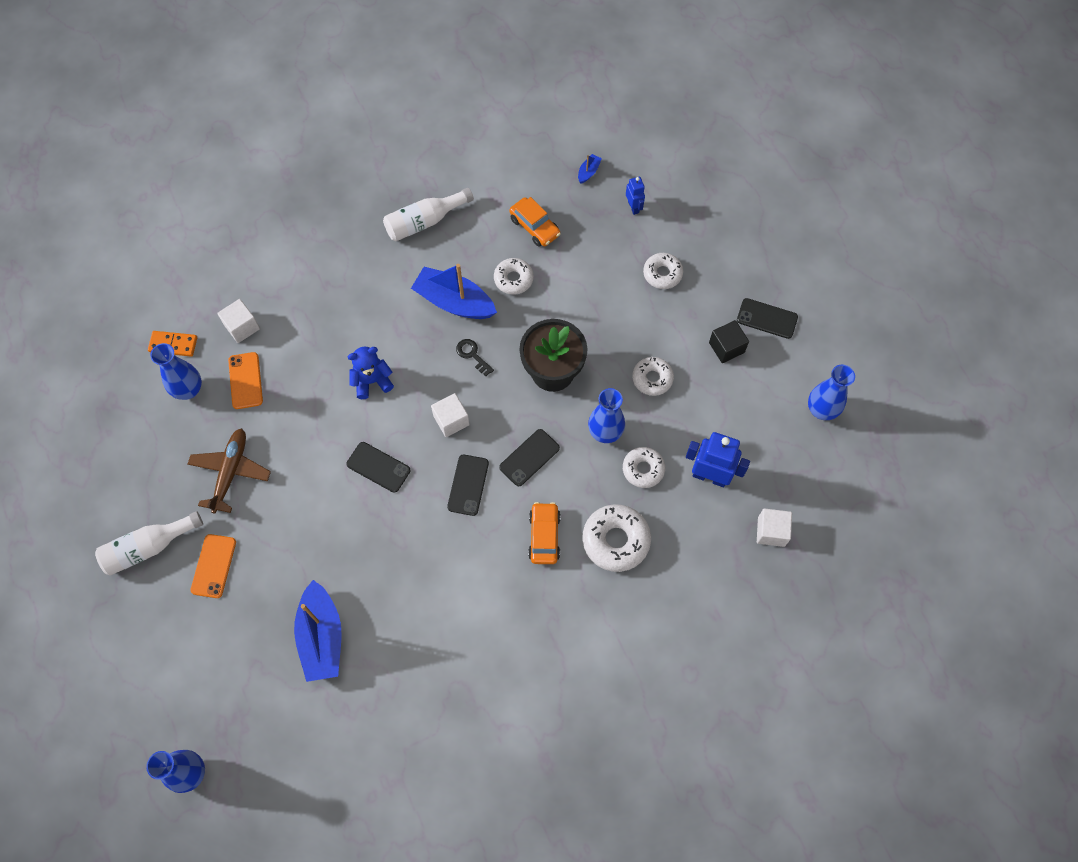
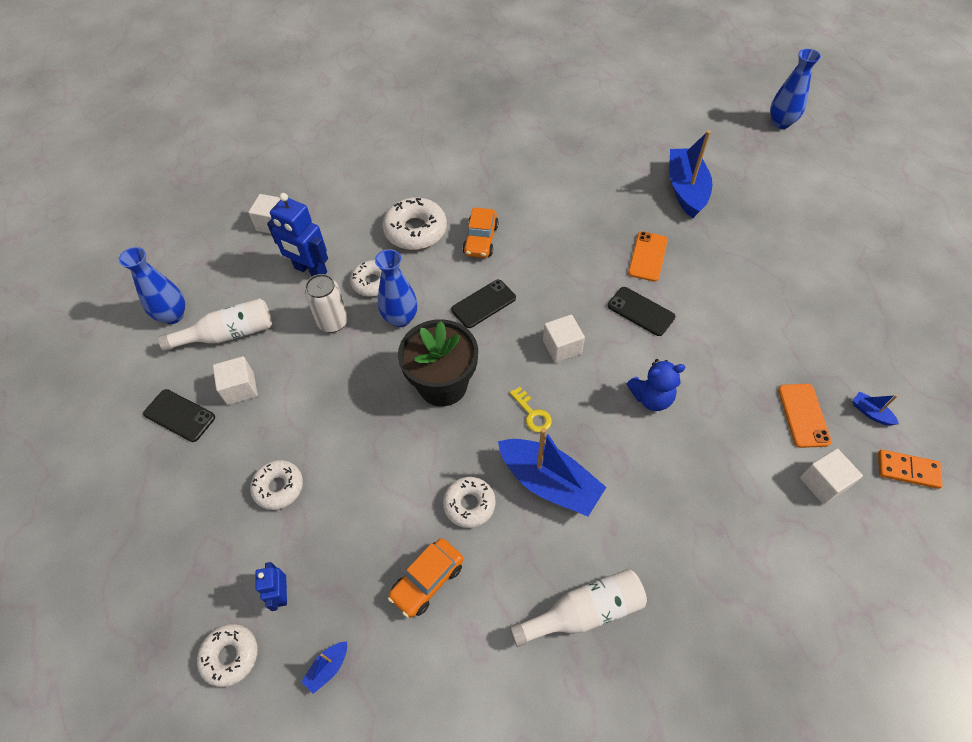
camera: 170 degrees left, 10 degrees down
white bottle [95,511,203,576] -> white bottle moved to [158,298,272,351]
blue vase [150,343,202,400] -> blue boat [853,391,899,426]
brown plane [188,428,271,513] -> none
orange phone [190,534,236,598] -> orange phone moved to [628,231,668,282]
black phone [447,455,489,516] -> none
black key [456,339,494,376] -> yellow key [510,387,552,433]
orange car [509,197,561,247] -> orange car turned 105 degrees counterclockwise [388,538,463,617]
white donut [632,357,674,396] -> white donut moved to [197,624,258,687]
black cube [709,320,749,363] -> white cube [213,356,258,405]
none -> white can [305,274,348,333]

